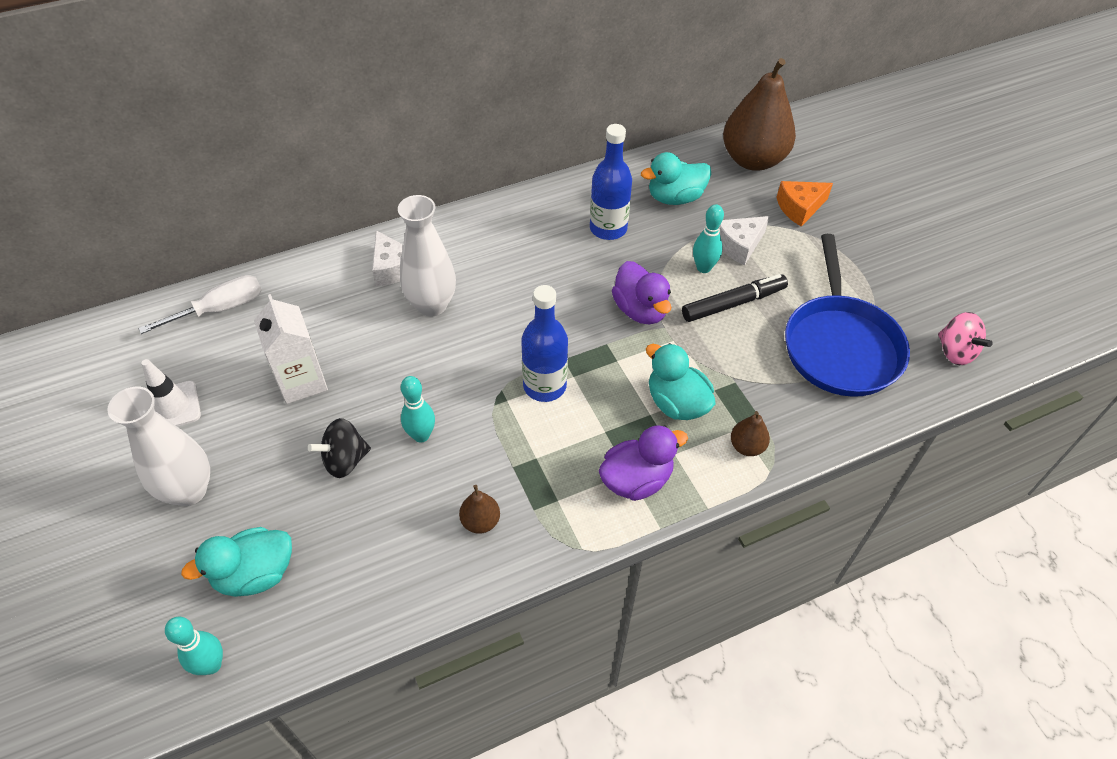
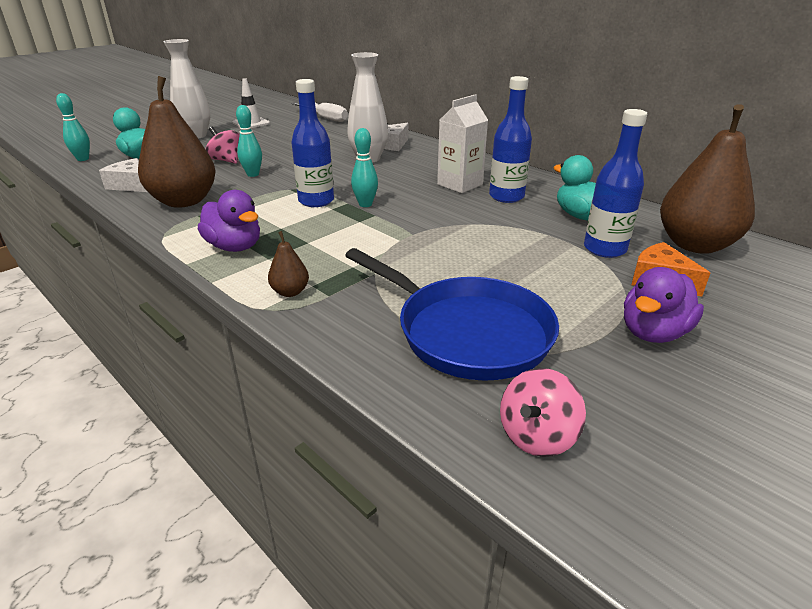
camera: 70 degrees right, 20 degrees down
white carton [254,294,328,404] -> white carton moved to [437,94,488,193]
black spinning top [308,418,371,478] -> pink spinning top [206,127,240,164]
brown pear [459,485,500,534] -> brown pear [138,76,216,208], size x2.36
purple duck [612,261,671,324] -> purple duck moved to [624,267,704,343]
turquoise duck [646,343,716,420] -> none
black marker [682,274,788,322] -> none
turquoise bowling pin [693,204,724,273] -> turquoise bowling pin moved to [351,128,378,207]
white cheese [719,216,769,265] -> white cheese moved to [99,158,147,192]
blue pan [785,234,910,397] -> blue pan turned 120 degrees counterclockwise [345,248,559,381]
none -> blue bottle [584,109,647,258]

